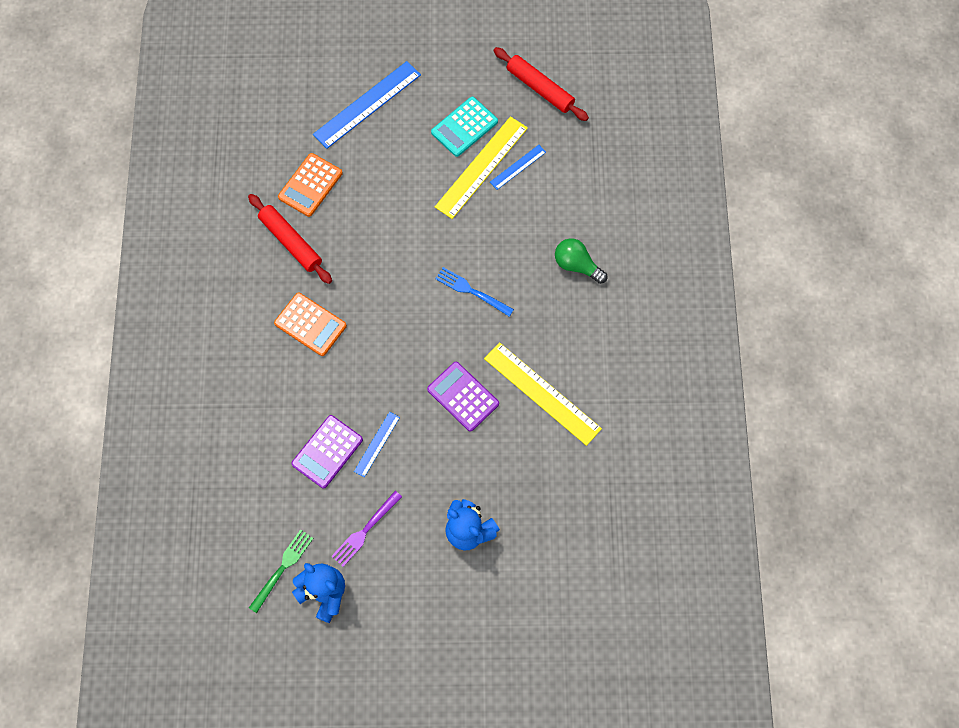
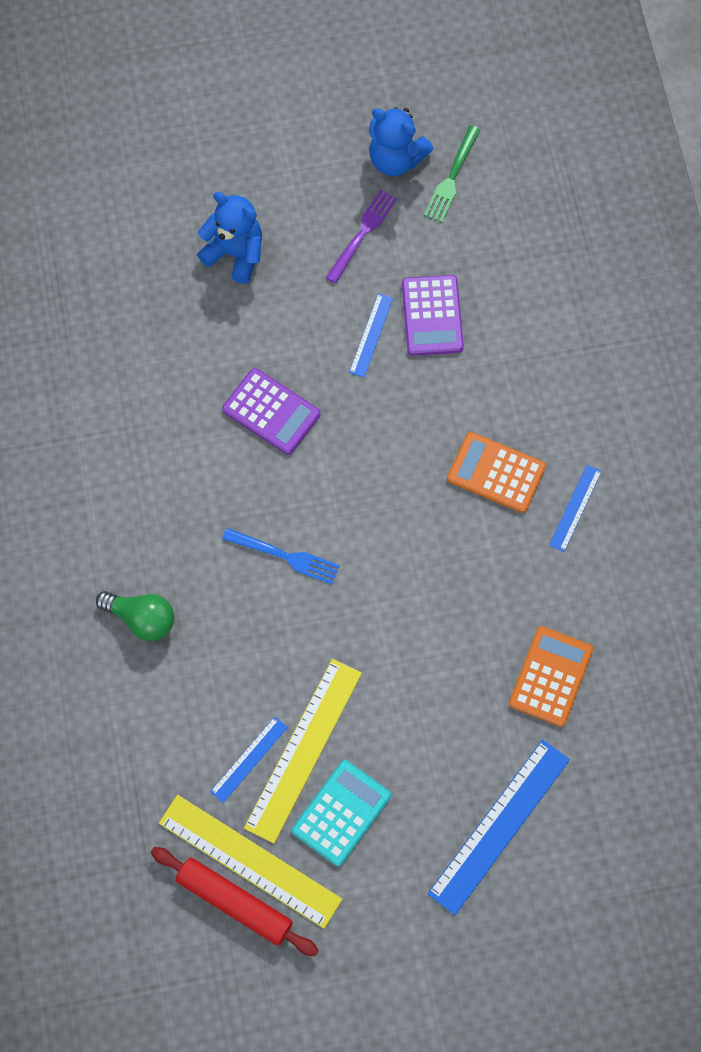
camera: 170 degrees right, 0 degrees up
red rolling pin [248,194,332,284] -> none
purple calculator [291,415,363,489] -> purple calculator turned 150 degrees clockwise [402,275,464,356]
yellow ruler [484,342,602,446] -> yellow ruler moved to [159,795,342,929]
none -> blue ruler [549,465,602,552]

